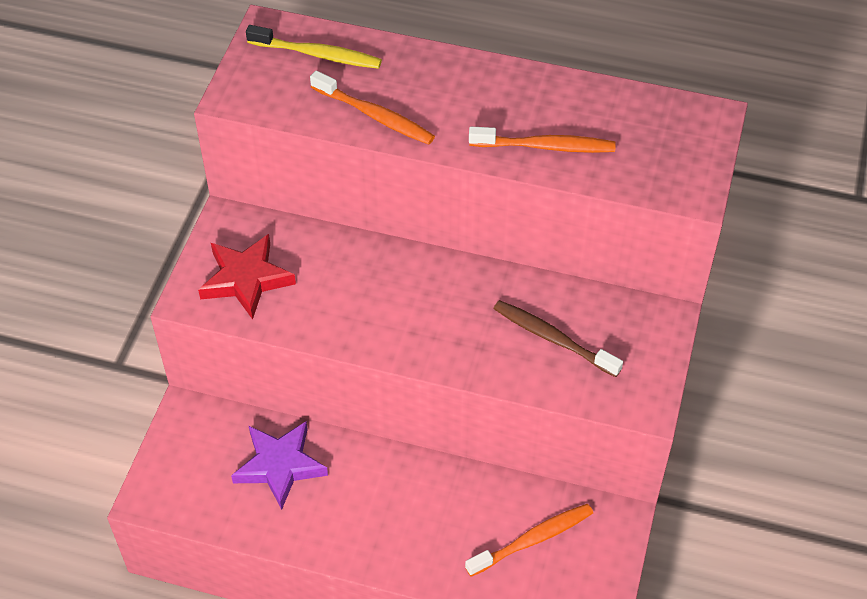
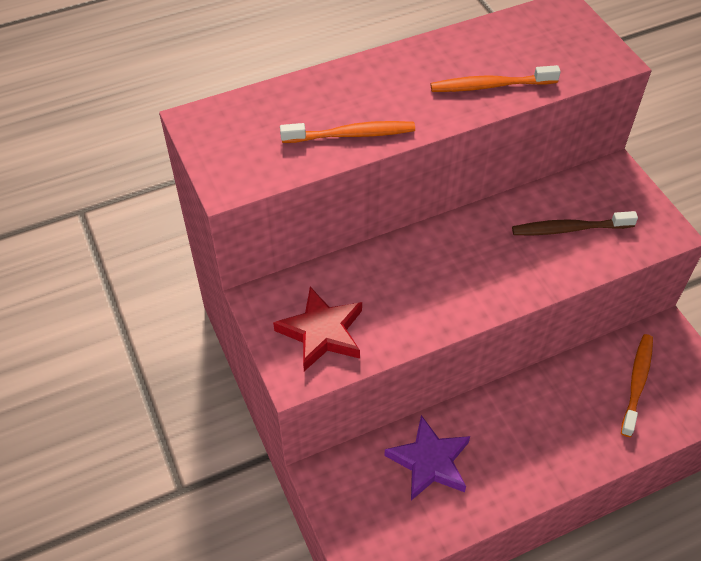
camera: 40 degrees left, 0 degrees up
yellow toothbrush [246,25,382,69] -> none
orange toothbrush [469,127,616,153] -> orange toothbrush turned 150 degrees counterclockwise [431,65,561,92]

